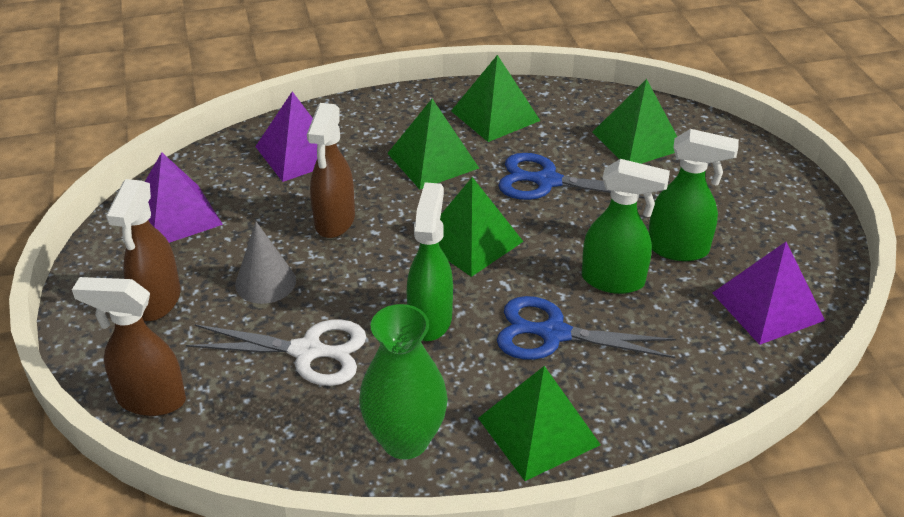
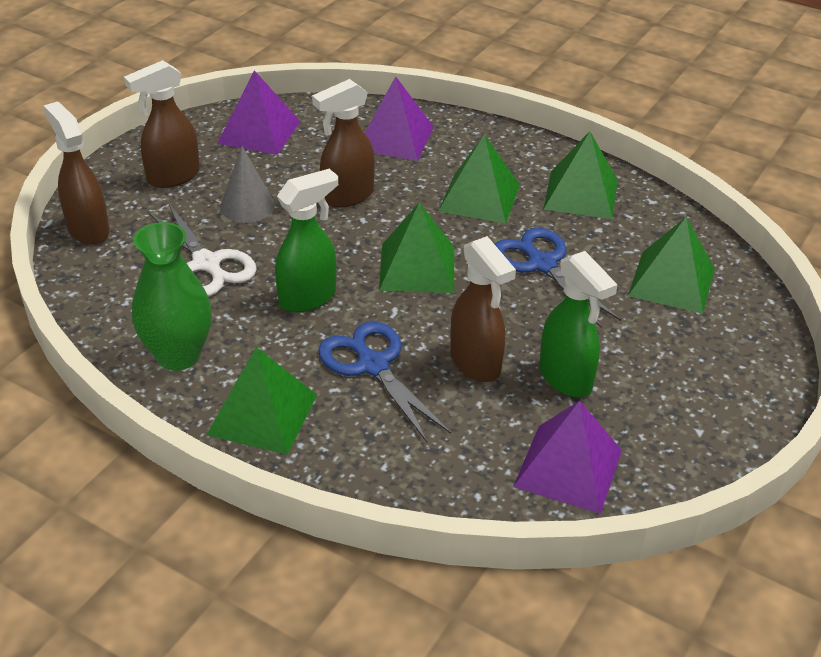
camera: 45 degrees right, 0 degrees up
green spray bottle [582,159,670,294] -> brown spray bottle [450,236,516,382]

